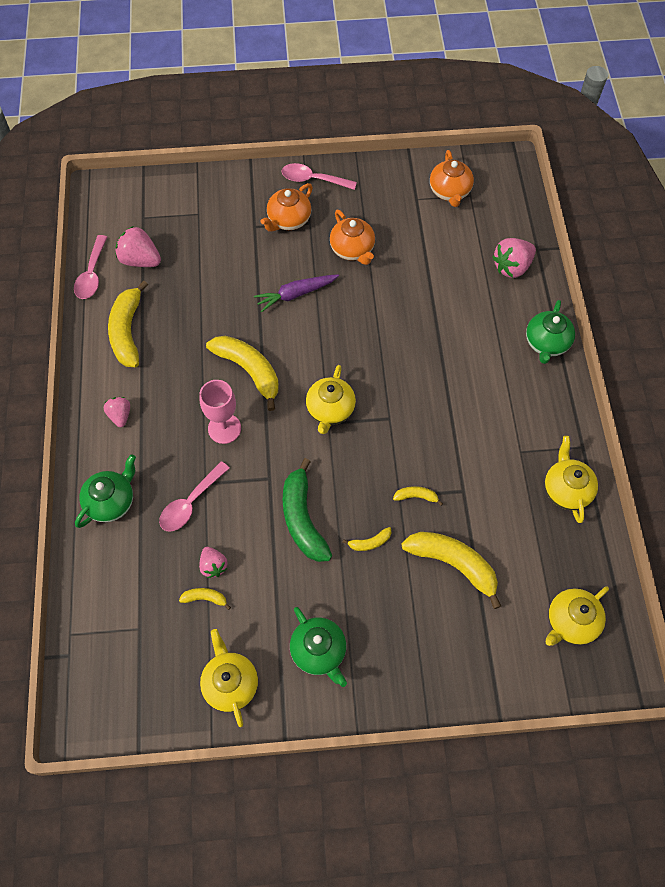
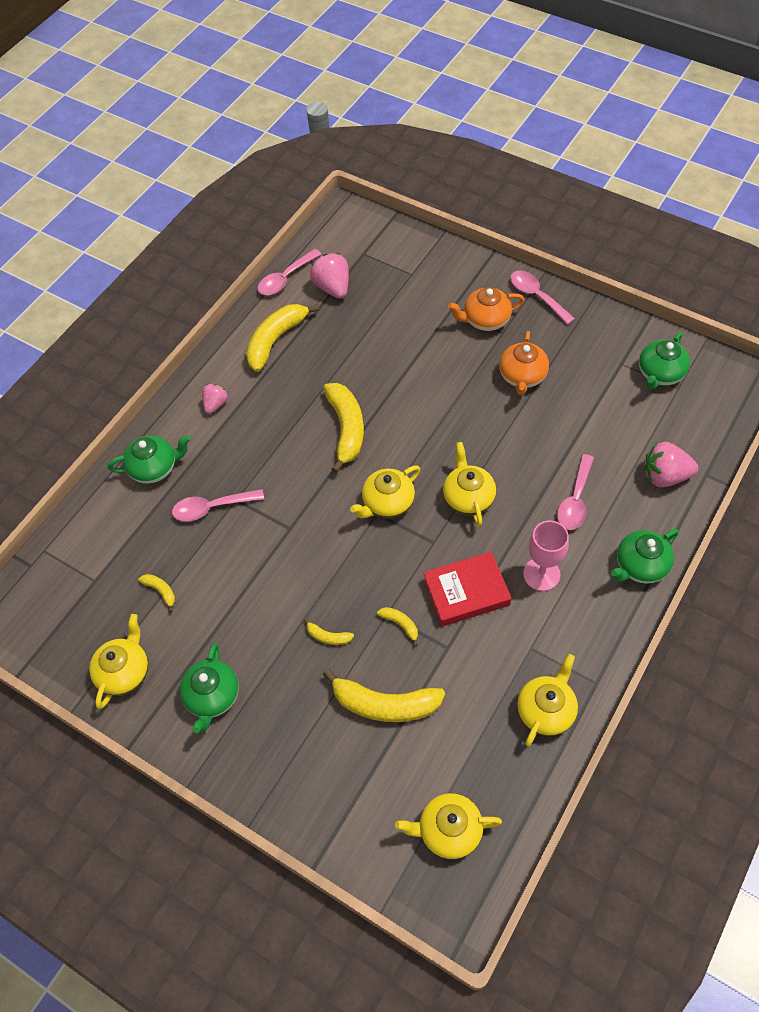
camera: 40 degrees right, 5 degrees down
pink strawberry [199,547,228,578] -> none
pink goblet [200,380,241,444] -> pink goblet moved to [523,520,569,591]
purple carrot [254,274,339,312] -> none
green banana [283,458,332,562] -> none
yellow banana [402,532,501,609] -> yellow banana turned 120 degrees clockwise [323,669,445,722]
orange teapot [430,150,474,207] -> green teapot [639,332,690,390]
none -> red book [423,552,511,627]
none -> yellow teapot [443,442,496,526]
none -> pink spoon [557,454,594,530]

